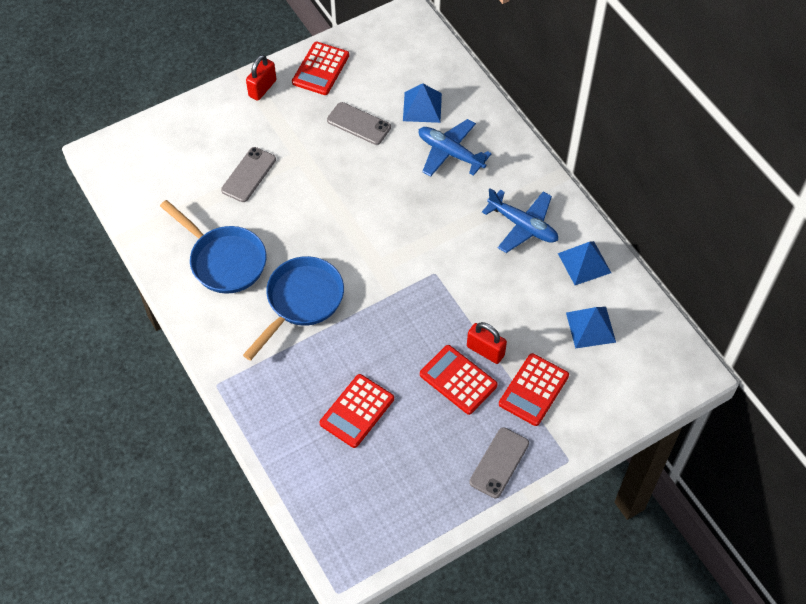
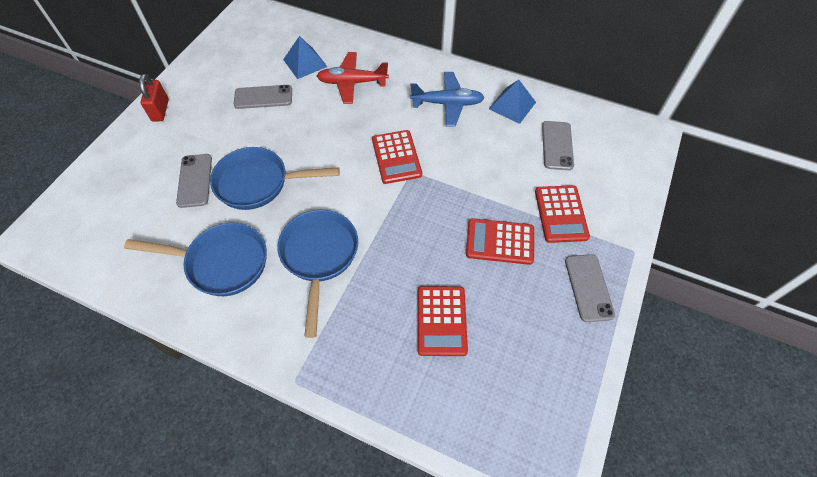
camera: 35 degrees left, 0 degrees up
red calculator [292,42,349,95] -> red calculator moved to [372,130,422,184]
blue plane [419,119,491,177] -> red plane [317,52,389,104]
red padlock [467,322,507,364] -> none
blue pyramid [566,307,616,349] -> grey phone [542,121,574,170]
none -> blue pan [210,147,340,210]

